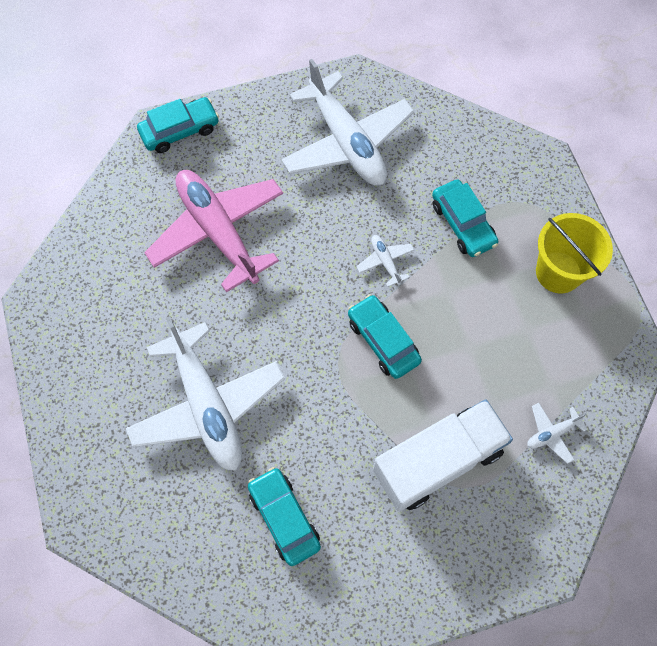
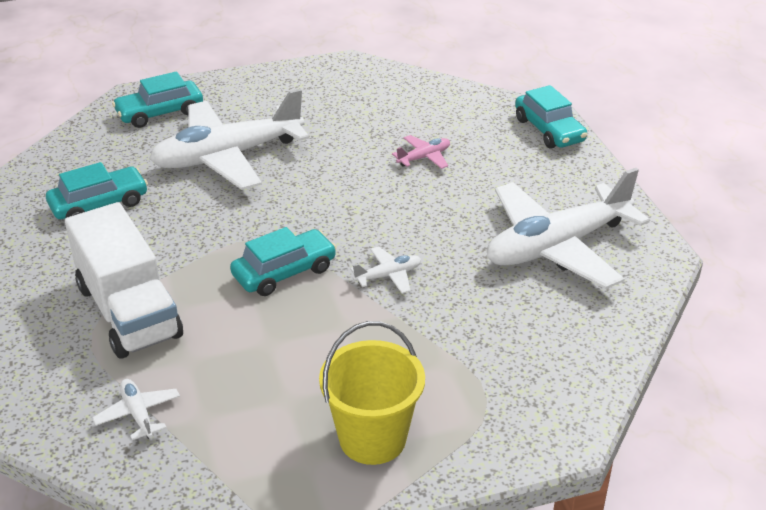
camera: 90 degrees right, 30 degrees down
pink plane [144,170,283,292] -> pink plane [392,135,450,169], size x0.40
turquoise car [432,179,498,257] -> turquoise car moved to [112,71,203,128]

